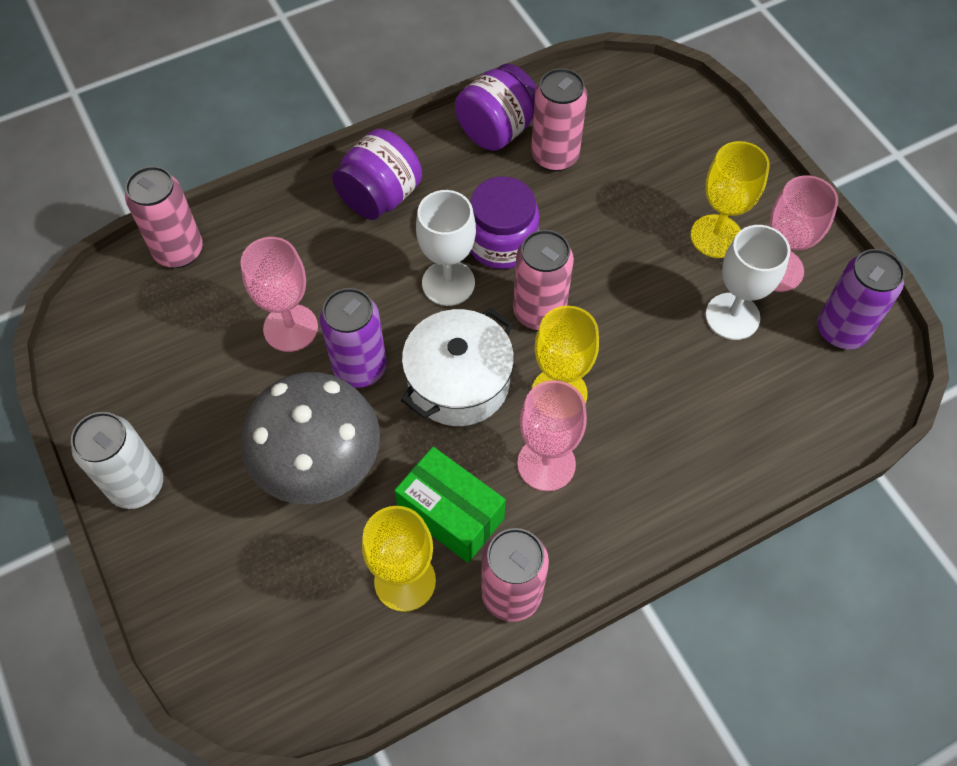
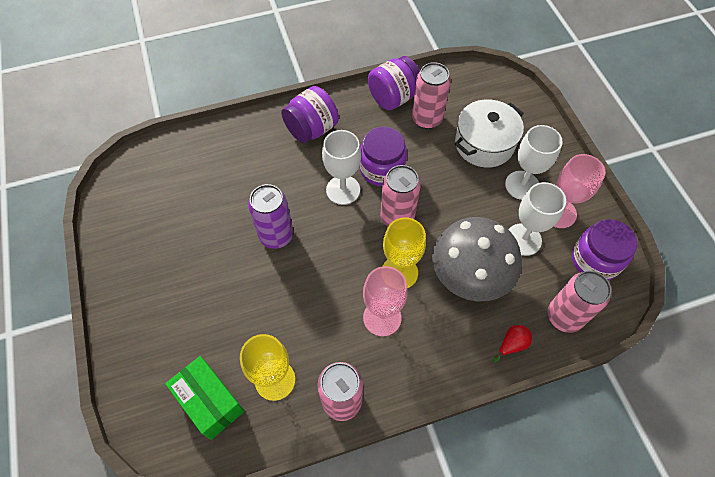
camera: 10 degrees right, 0 degrees up
white can [71,412,163,509] -> none
pink can [125,166,203,268] -> pink can moved to [548,271,611,333]
pink goblet [240,237,318,352] -> none
grey mushroom [241,372,380,504] -> grey mushroom moved to [432,217,522,301]
green box [394,447,506,563] -> green box moved to [165,356,245,440]
white pot [401,308,514,426] -> white pot moved to [455,99,524,168]
yellow goblet [691,141,770,258] -> white goblet [505,125,563,200]
purple can [818,249,905,349] -> purple jar [572,219,637,280]
none -> red pear [493,325,532,363]

